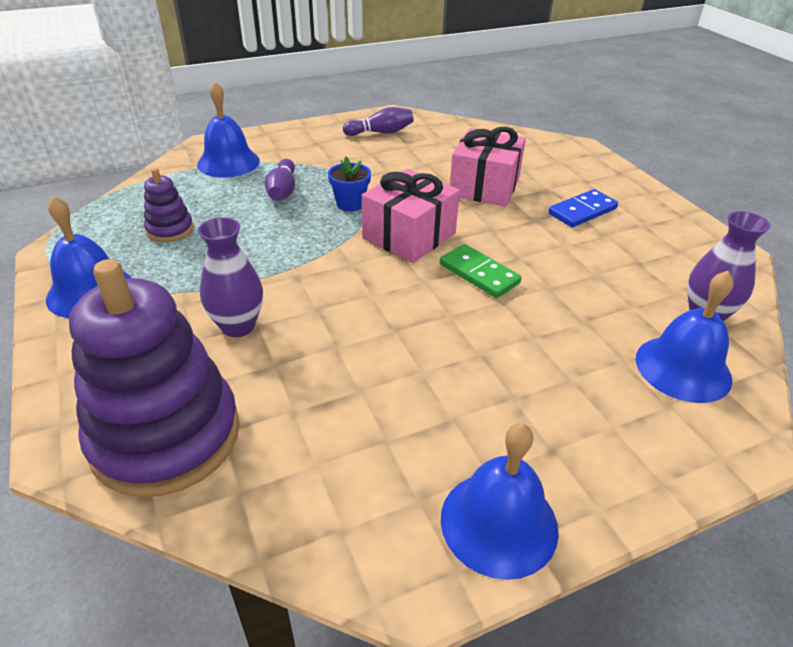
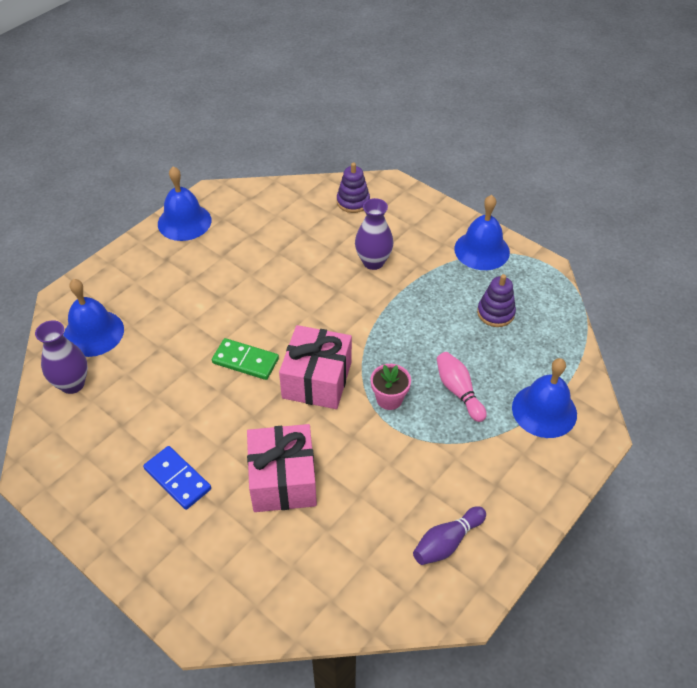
camera: 155 degrees right, 10 degrees up
purple stacking toy [69,259,240,497] -> purple stacking toy [337,163,370,213], size x0.46
purple bowling pin [265,159,295,201] -> pink bowling pin [436,352,487,422]
blue flower pot [328,157,371,211] -> pink flower pot [370,364,411,410]
blue domino [548,189,618,227] -> blue domino turned 75 degrees counterclockwise [143,446,211,510]

